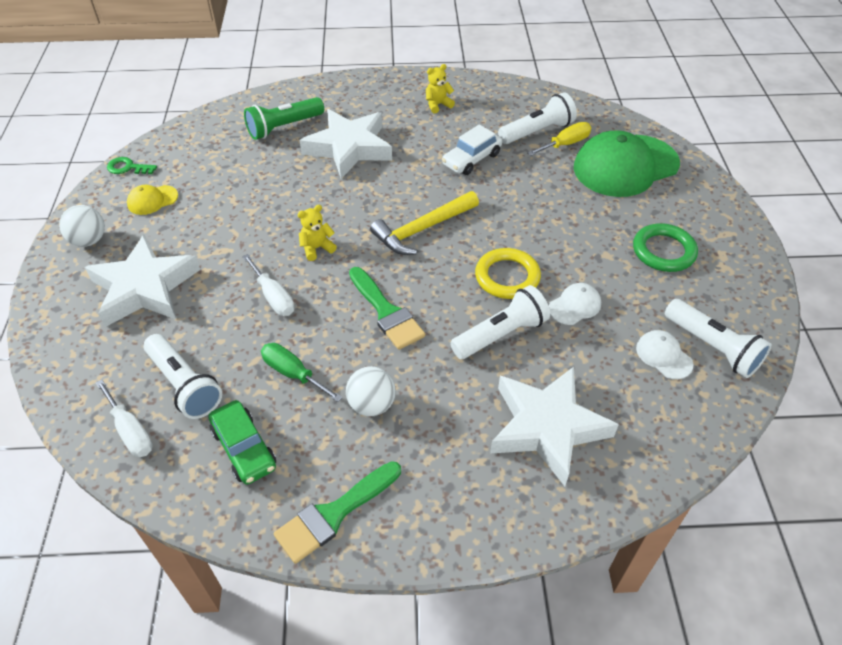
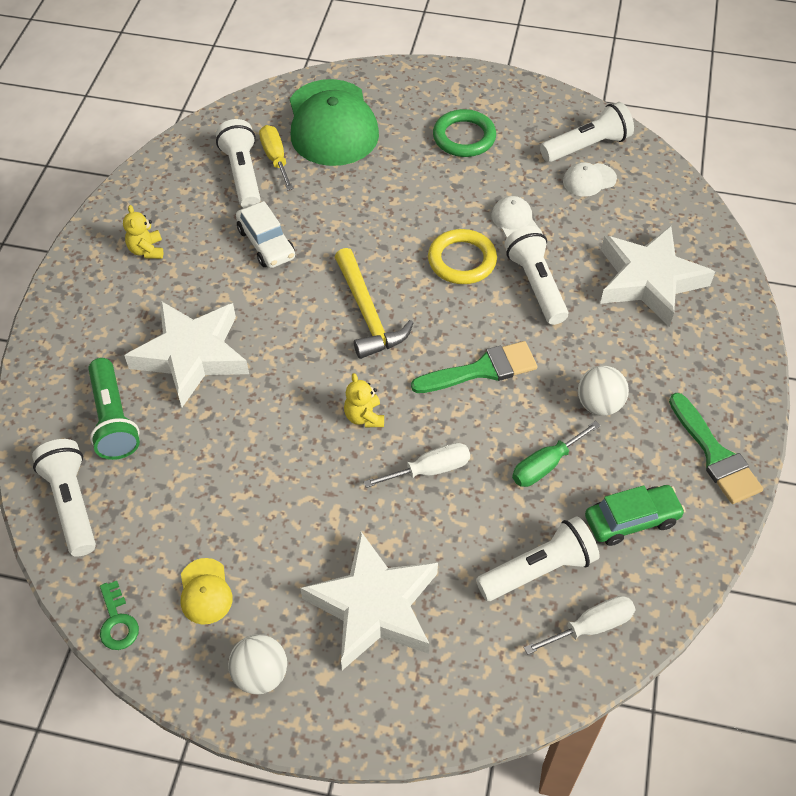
camera: 75 degrees left, 5 degrees up
green key [107,157,157,174] -> green key turned 45 degrees counterclockwise [100,581,139,650]
none -> white flashlight [32,439,96,557]

